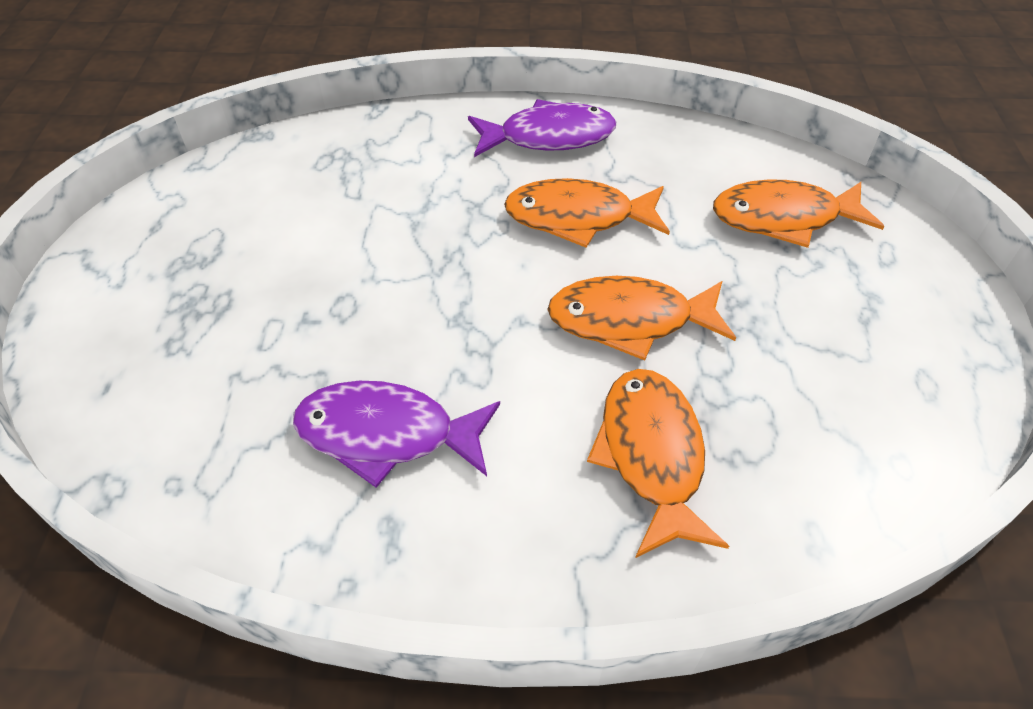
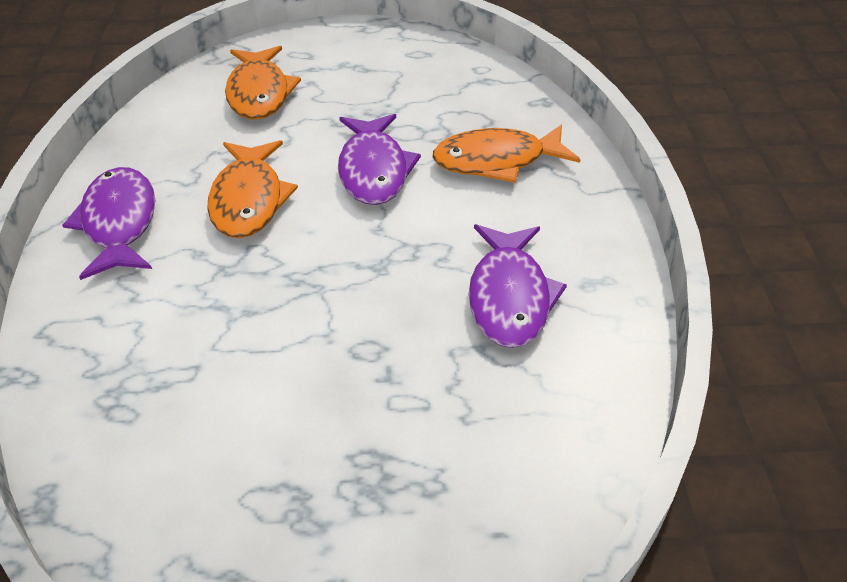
camera: 95 degrees left, 5 degrees down
orange fish [547,276,736,360] -> purple fish [338,114,421,205]

